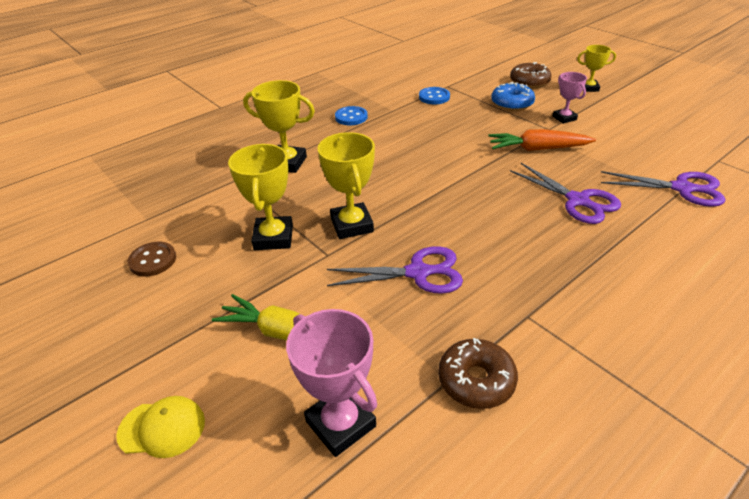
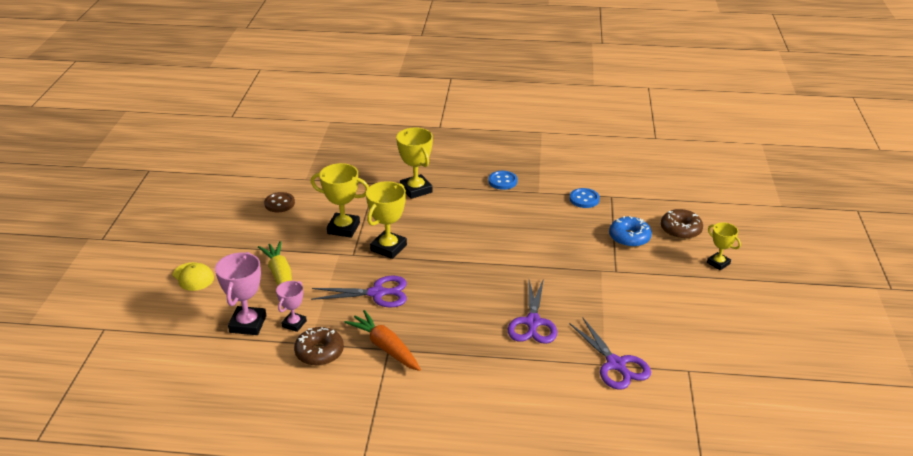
camera: 45 degrees right, 5 degrees down
yellow trophy [228,144,293,250] -> yellow trophy turned 60 degrees clockwise [311,163,369,238]
purple scissors [327,246,463,294] -> purple scissors turned 45 degrees counterclockwise [311,276,407,308]
orange carrot [489,129,596,151] -> orange carrot moved to [344,310,421,371]
pink trophy [553,72,587,124] -> pink trophy moved to [276,281,307,332]

